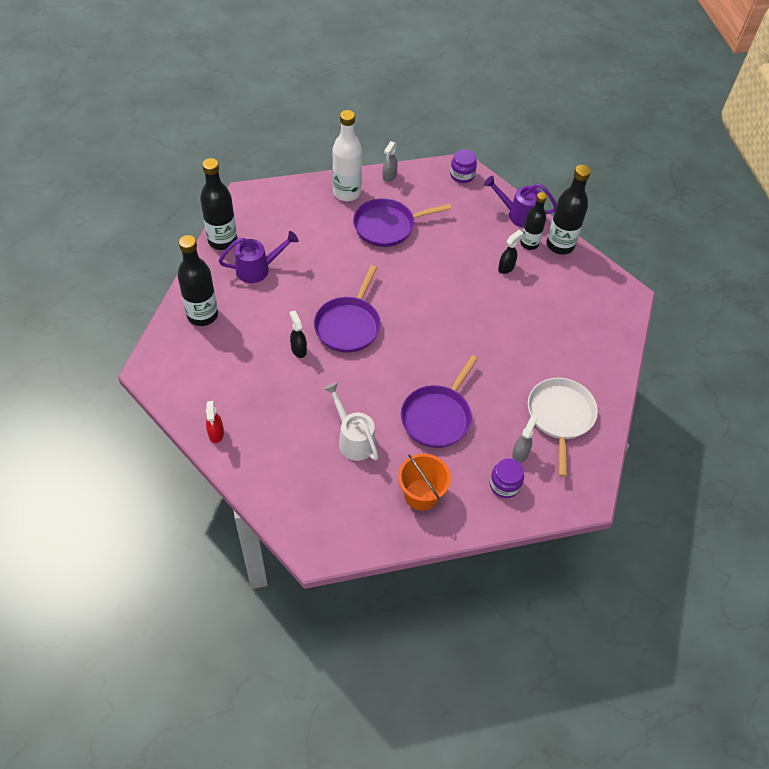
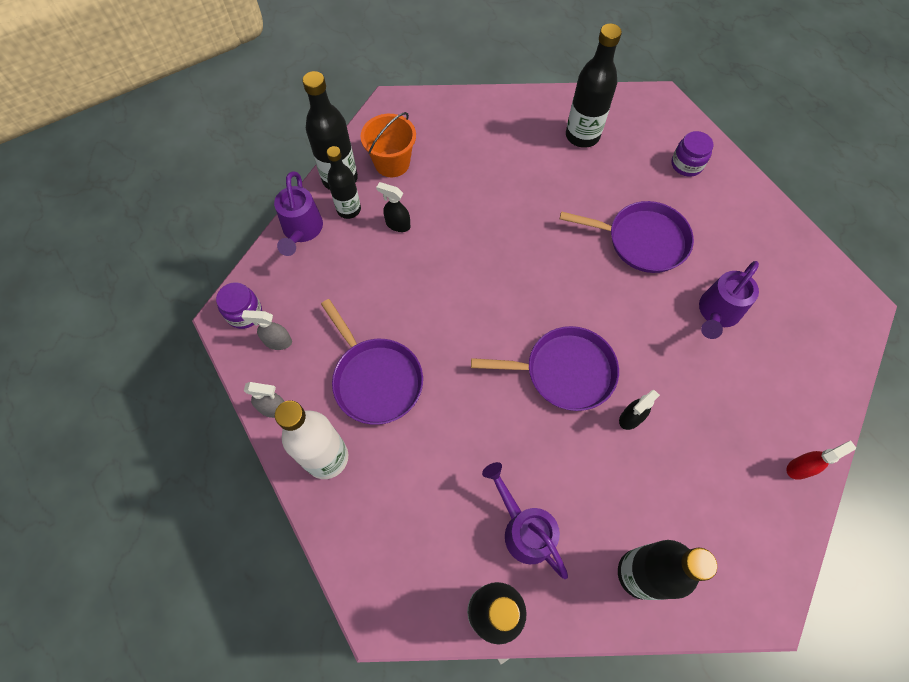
camera: 105 degrees left, 10 degrees up
white watering can [324,382,379,461] -> purple watering can [699,261,759,339]
orange bucket [398,454,451,511] -> orange bucket moved to [361,112,416,177]
grey spray bottle [512,416,537,463] -> grey spray bottle moved to [242,310,292,350]
white pan [528,378,598,477] -> black bottle [566,23,622,148]

